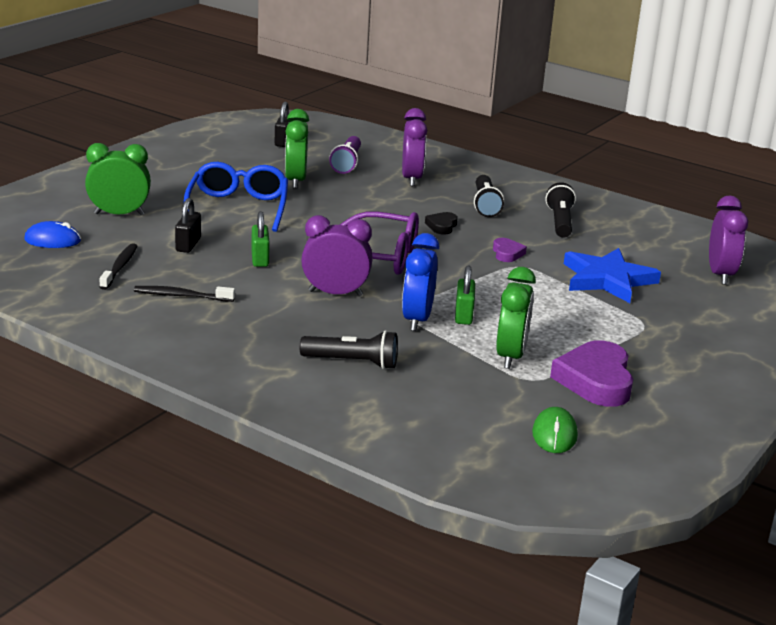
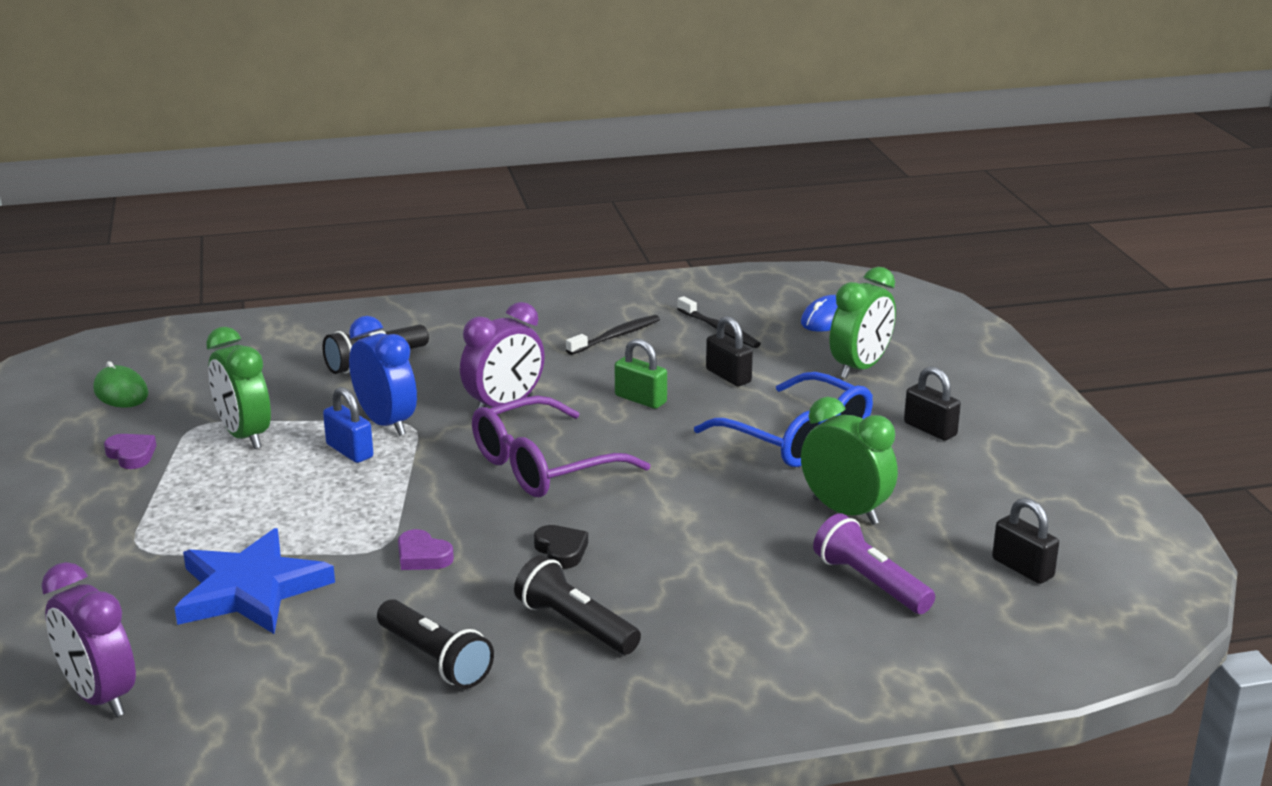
camera: 135 degrees right, 0 degrees up
purple clock [402,108,427,186] -> none
green padlock [455,265,475,325] -> blue padlock [323,387,373,463]
purple heart [550,340,633,407] -> purple heart [104,434,156,469], size x0.49
none -> black padlock [904,366,961,441]

